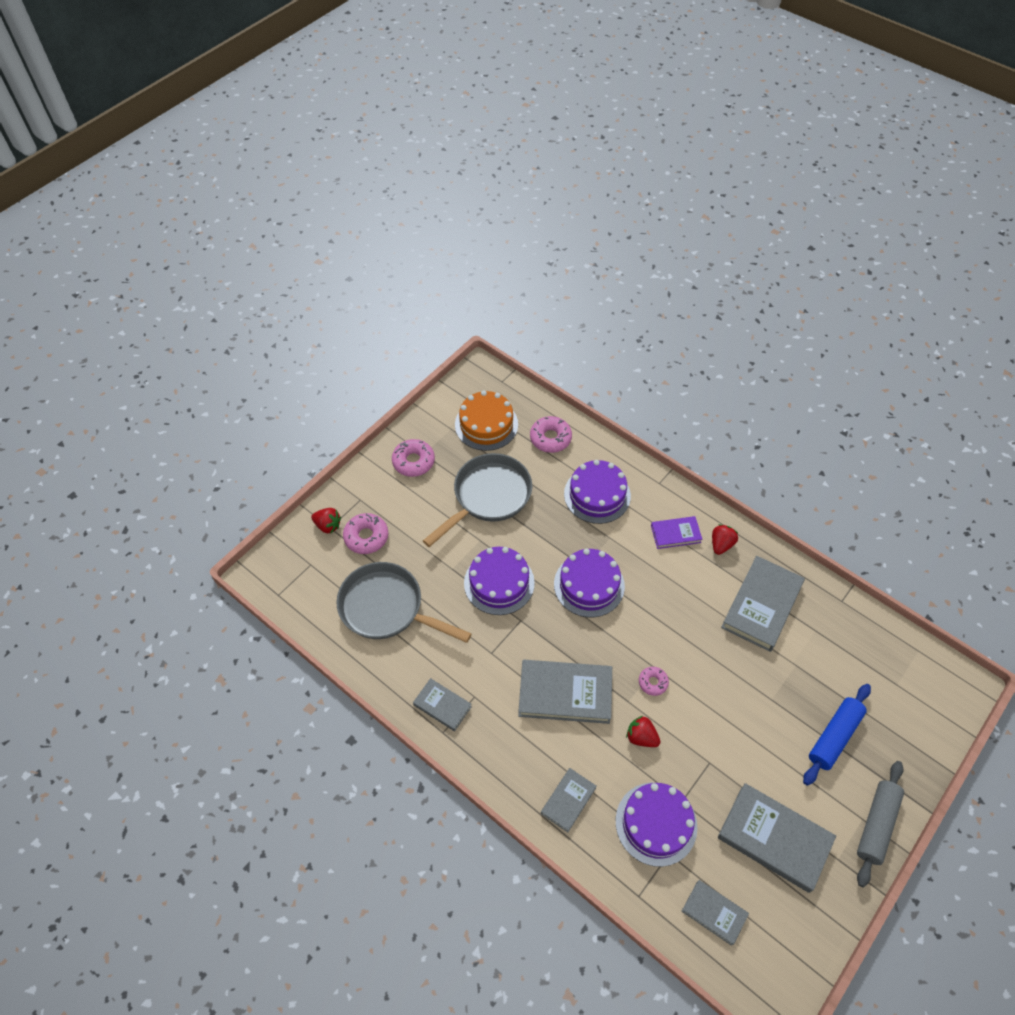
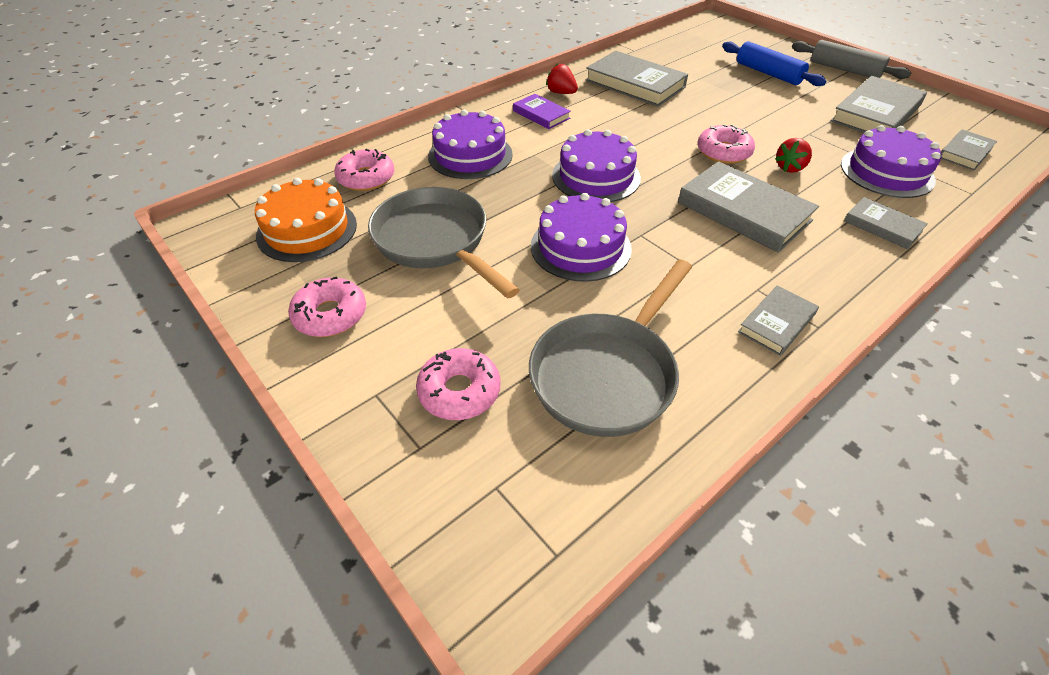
camera: 80 degrees left, 10 degrees down
red strawberry [311,508,341,533] -> none
grey book [518,660,612,724] -> grey book turned 60 degrees counterclockwise [678,161,819,253]
pink donut [639,667,669,696] -> pink donut [698,124,755,164], size x1.64
purple book [651,516,702,549] -> purple book turned 45 degrees counterclockwise [513,94,571,129]

